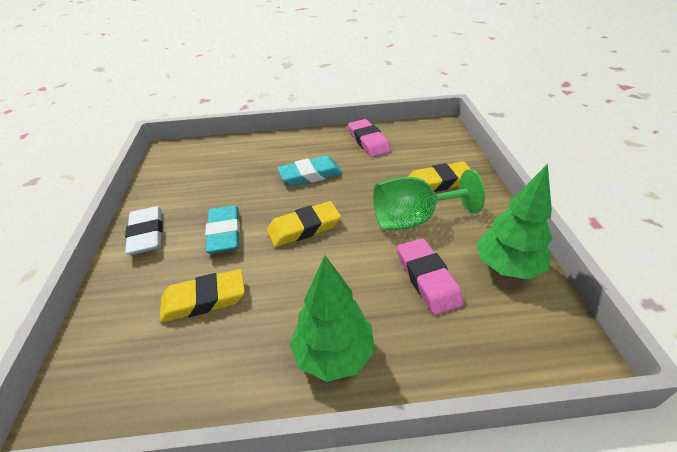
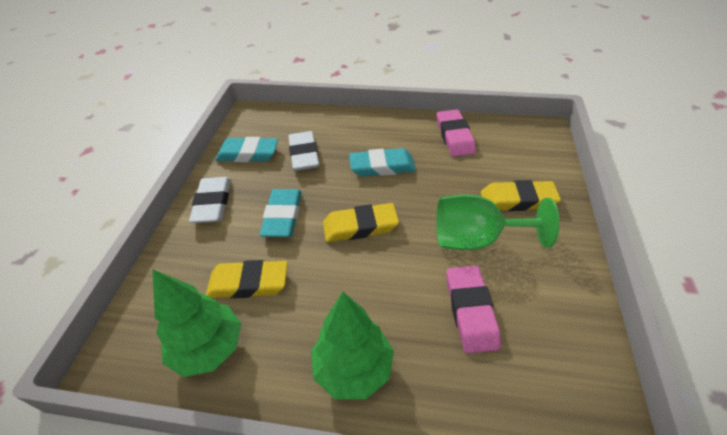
camera: 15 degrees right, 5 degrees up
green tree [477,164,552,280] -> green tree moved to [152,269,241,377]
none -> turquoise eraser [216,137,278,162]
none -> white eraser [288,131,319,171]

